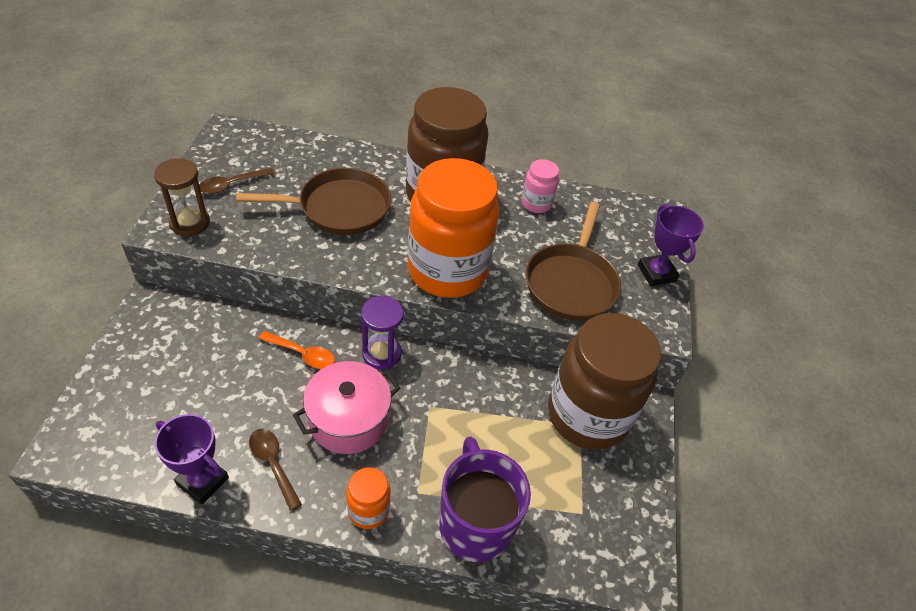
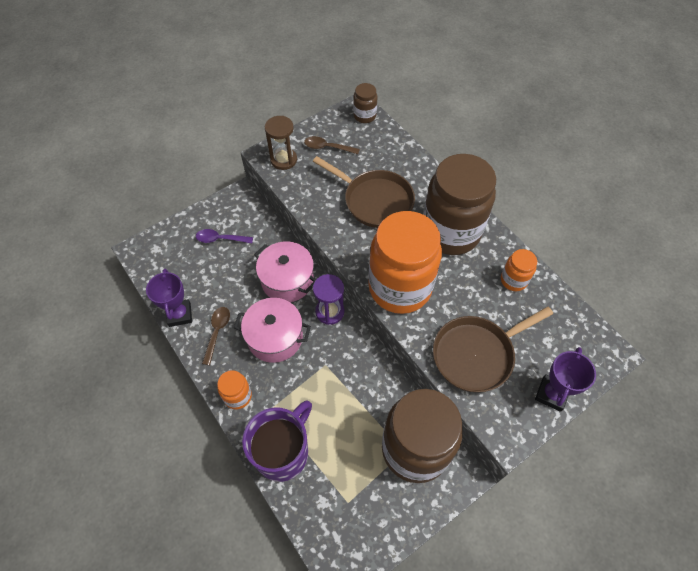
camera: 50 degrees right, 10 degrees up
orange spoon [259,331,335,369] -> pink pot [254,241,316,302]
pink jar [521,159,559,213] -> orange jar [501,249,537,291]
none -> purple spoon [196,229,253,243]
none -> brown jar [353,83,377,123]

